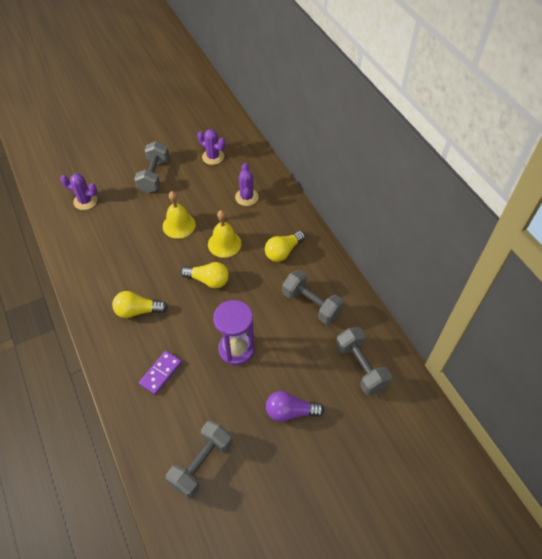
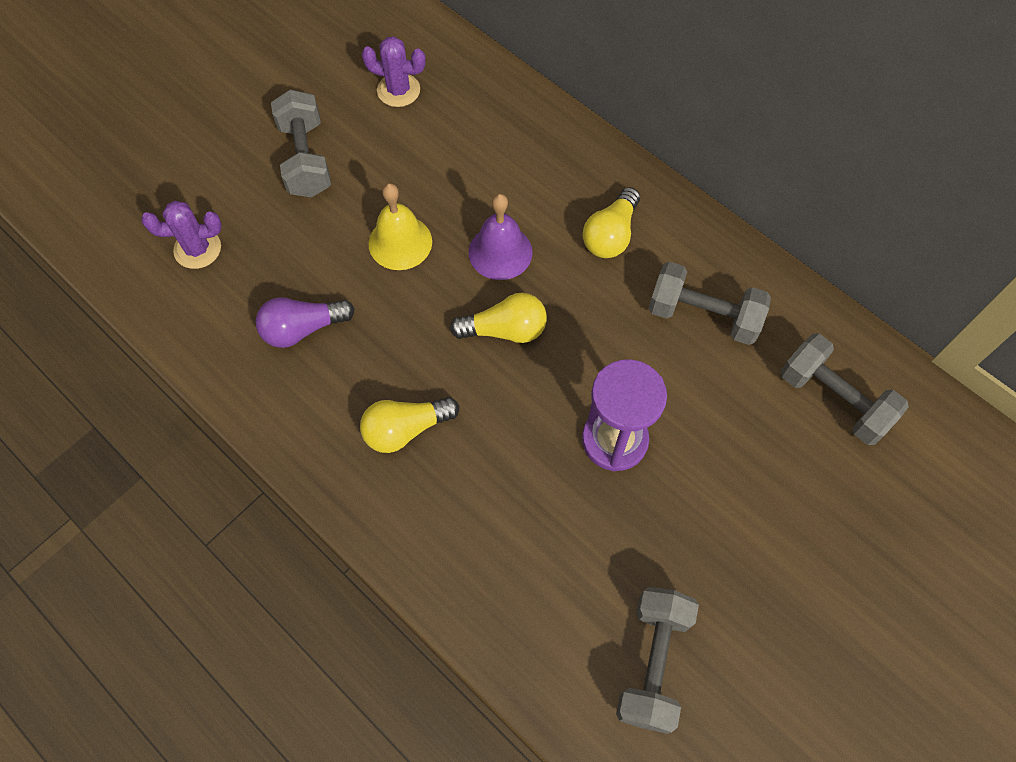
camera: 20 degrees left, 10 degrees up
purple domino [139,351,182,395] -> none
yellow bell [208,210,242,258] -> purple bell [469,194,533,280]
purple cactus [235,163,259,206] -> none
purple light bulb [266,391,324,422] -> purple light bulb moved to [256,297,355,348]

